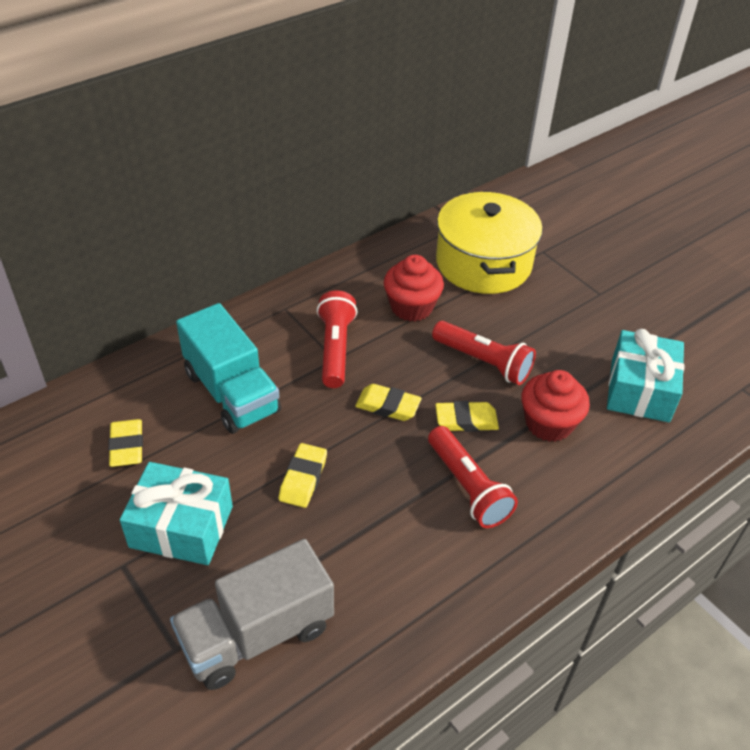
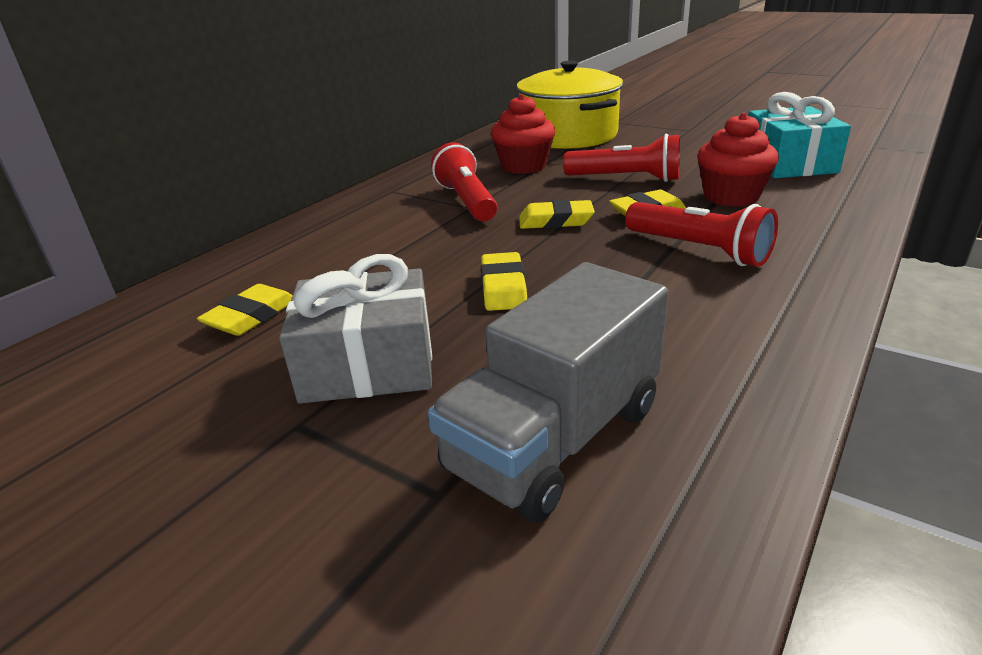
camera: 15 degrees left, 15 degrees down
yellow eraser [108,419,143,467] -> yellow eraser turned 60 degrees clockwise [197,284,293,336]
turquoise gift [120,462,233,565] -> grey gift [279,254,432,404]
turquoise truck [176,303,281,434] -> none

